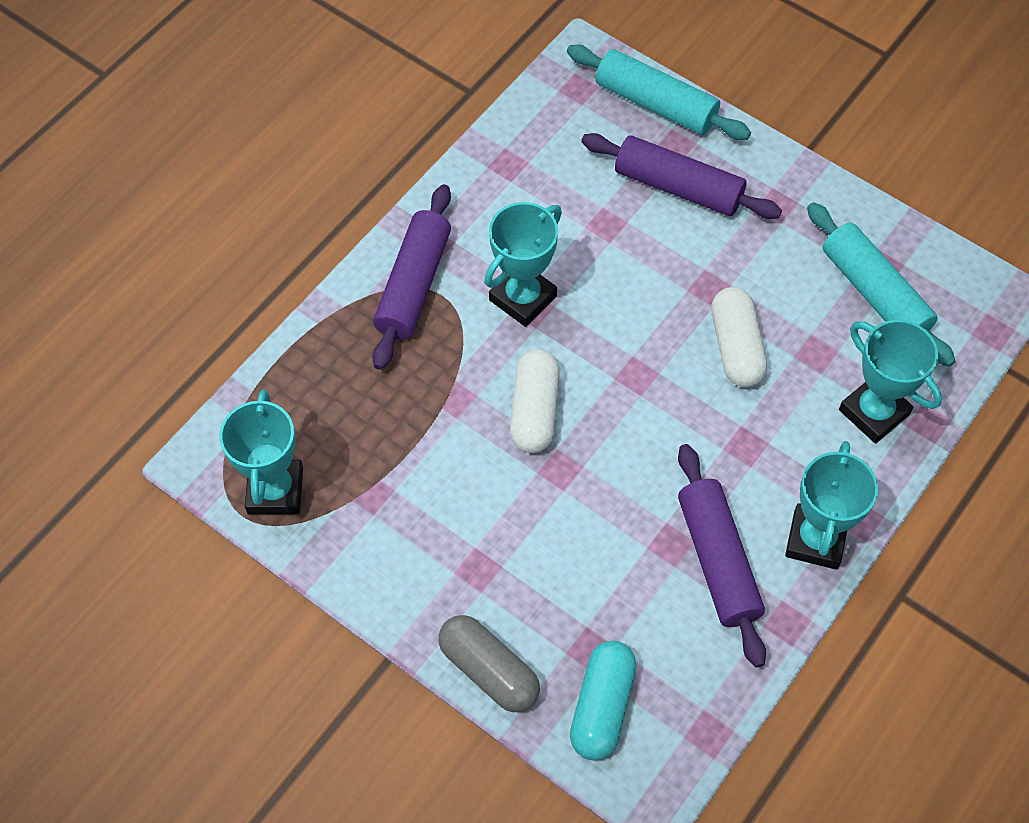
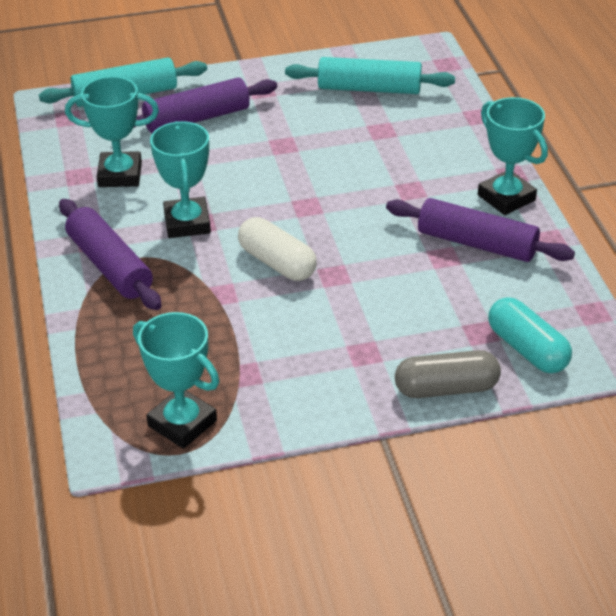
camera: 50 degrees left, 20 degrees down
white capsule [711,287,767,387] -> none
turquoise trophy [839,320,942,443] -> turquoise trophy moved to [65,76,159,187]

